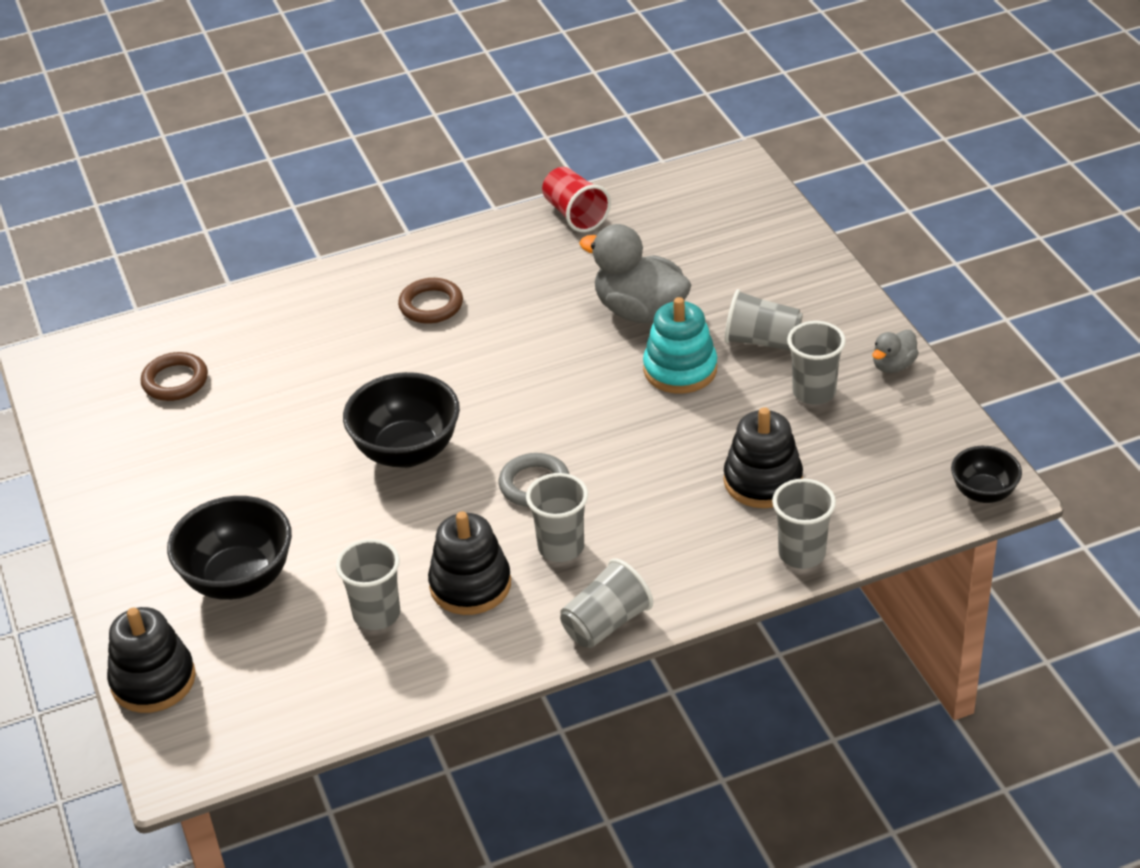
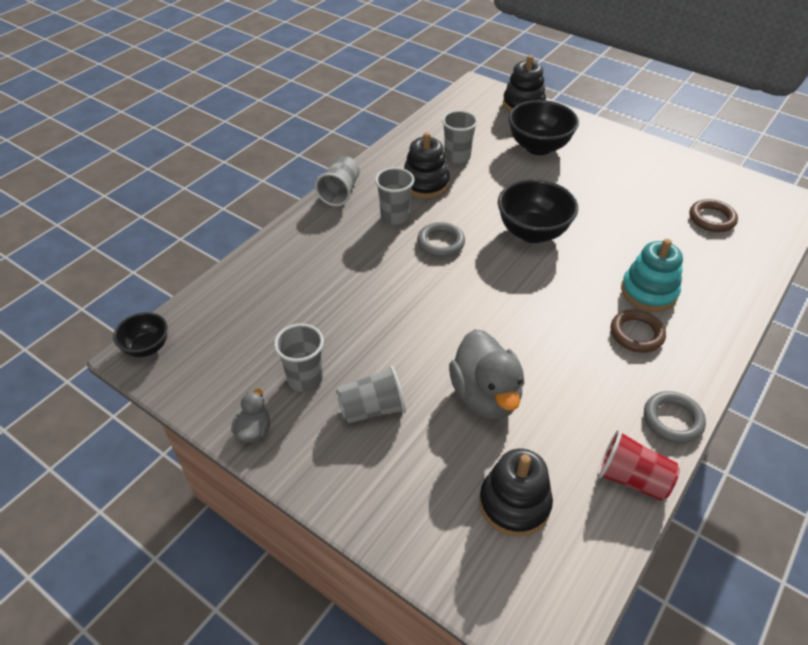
camera: 145 degrees right, 5 degrees up
grey duck [579,224,691,324] -> grey duck turned 75 degrees clockwise [449,329,524,419]
turquoise stacking toy [643,297,717,394] -> turquoise stacking toy moved to [621,239,683,312]
black stacking toy [724,407,803,508] -> black stacking toy moved to [479,449,553,537]
grey cup [772,479,836,569] -> none
none -> grey ring [644,391,706,443]

